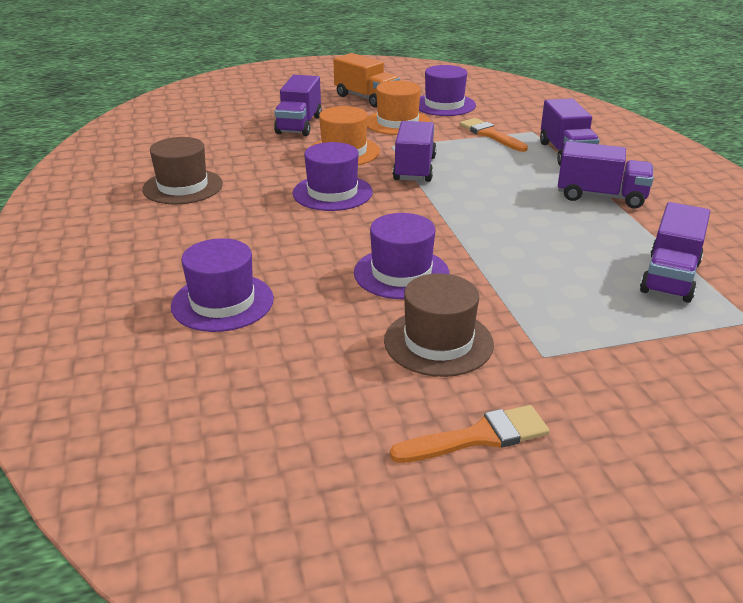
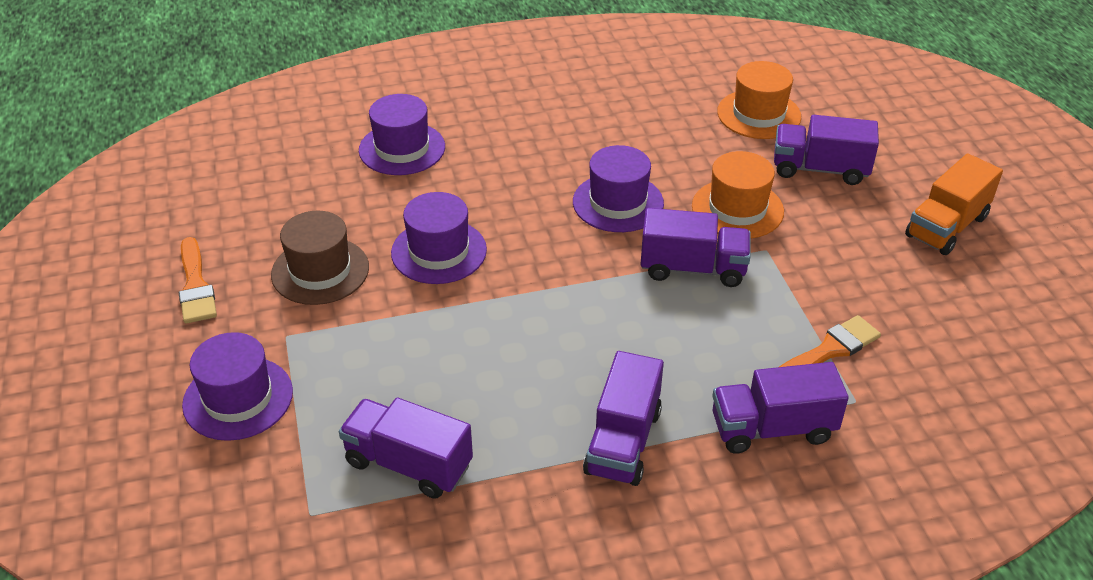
camera: 90 degrees right, 10 degrees up
brown hat [142,137,223,204] -> none
orange hat [367,80,431,135] -> orange hat moved to [717,61,801,139]
purple hat [419,65,476,116] -> purple hat moved to [182,332,293,441]

